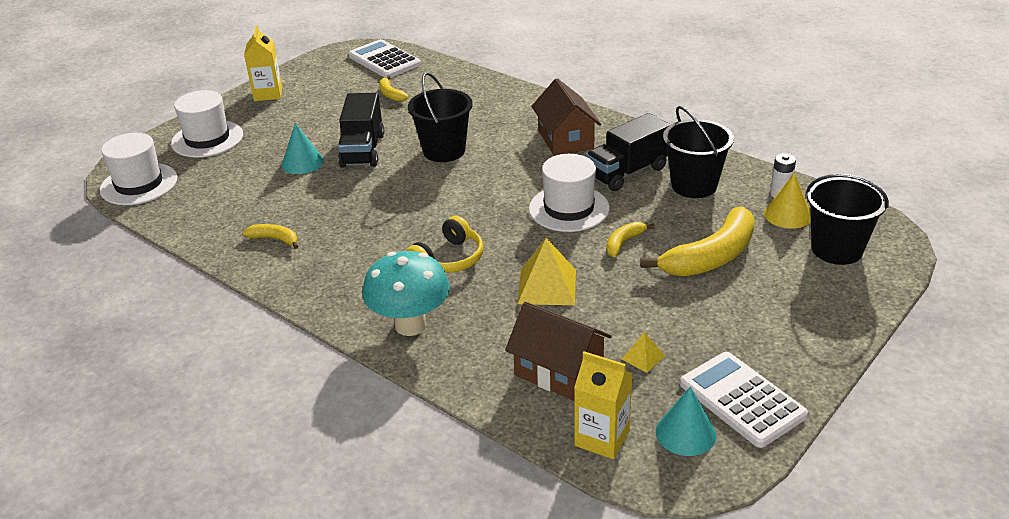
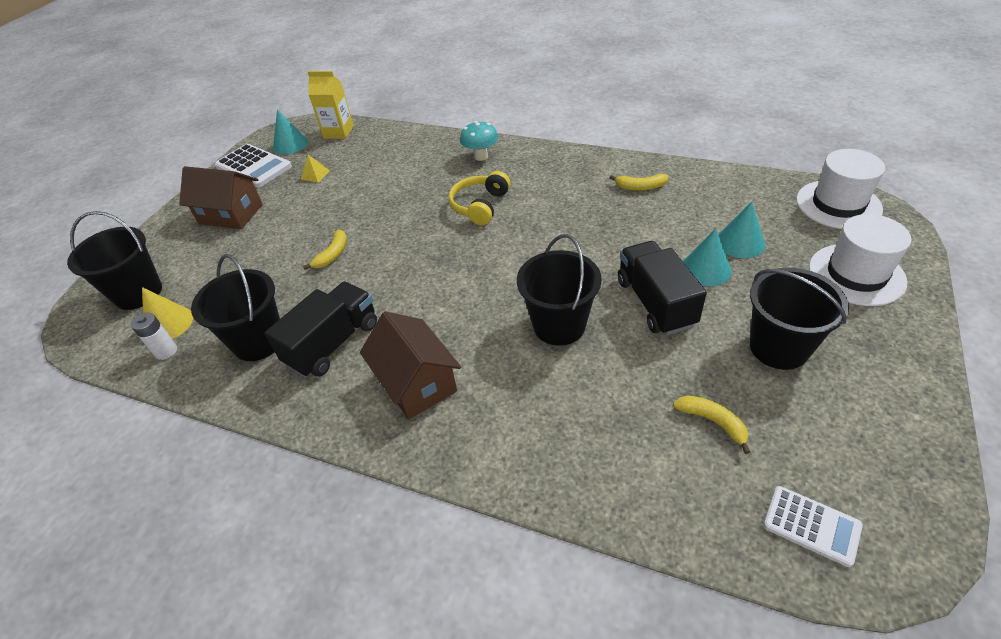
camera: 165 degrees right, 10 degrees up
yellow carton [244,25,282,101] -> none
white calculator [349,39,421,78] -> white calculator [763,486,863,567], size x0.61
turquoise mushroom [362,251,450,336] -> turquoise mushroom [460,121,498,161], size x0.61
brown house [505,302,612,401] -> brown house moved to [179,166,263,229]
yellow pyramid [517,238,576,305] -> none
white hat [529,154,609,232] -> none
yellow banana [640,207,755,276] -> none
none -> turquoise cone [718,201,765,258]
none -> black bucket [750,268,849,370]

